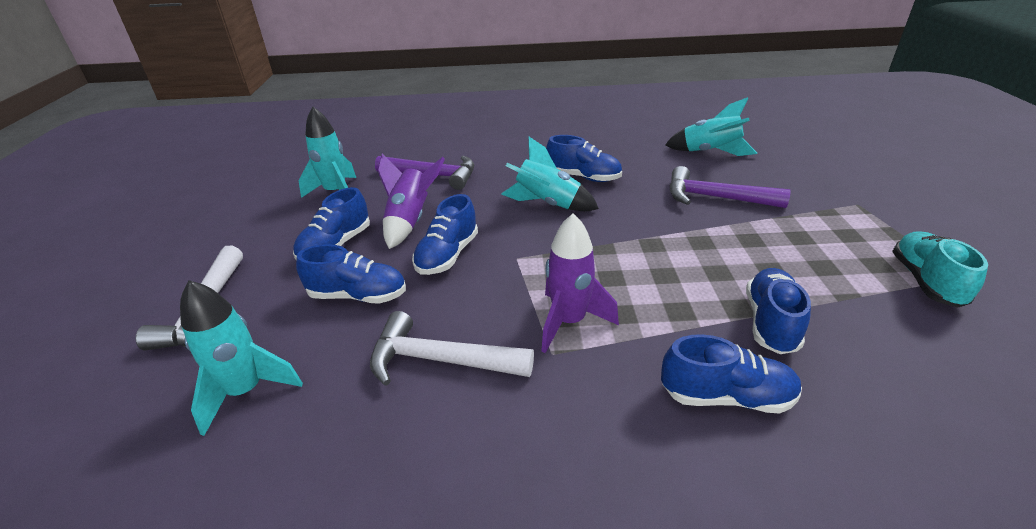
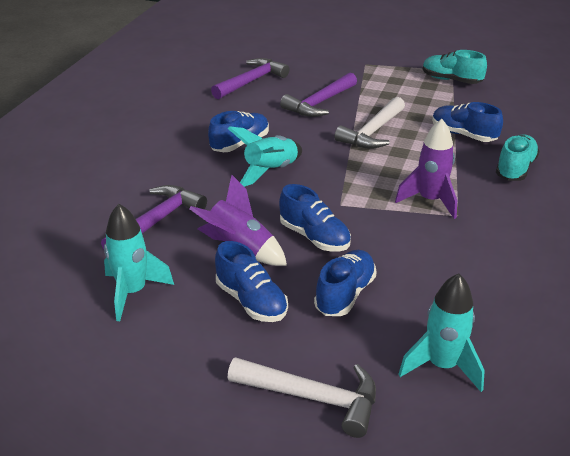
camera: 70 degrees left, 0 degrees up
white hammer [370,311,534,386] -> white hammer moved to [334,97,405,149]
blue shoe [661,334,802,413] -> turquoise shoe [496,134,540,181]
turquoise rocket [665,97,757,156] -> purple hammer [211,58,290,99]

